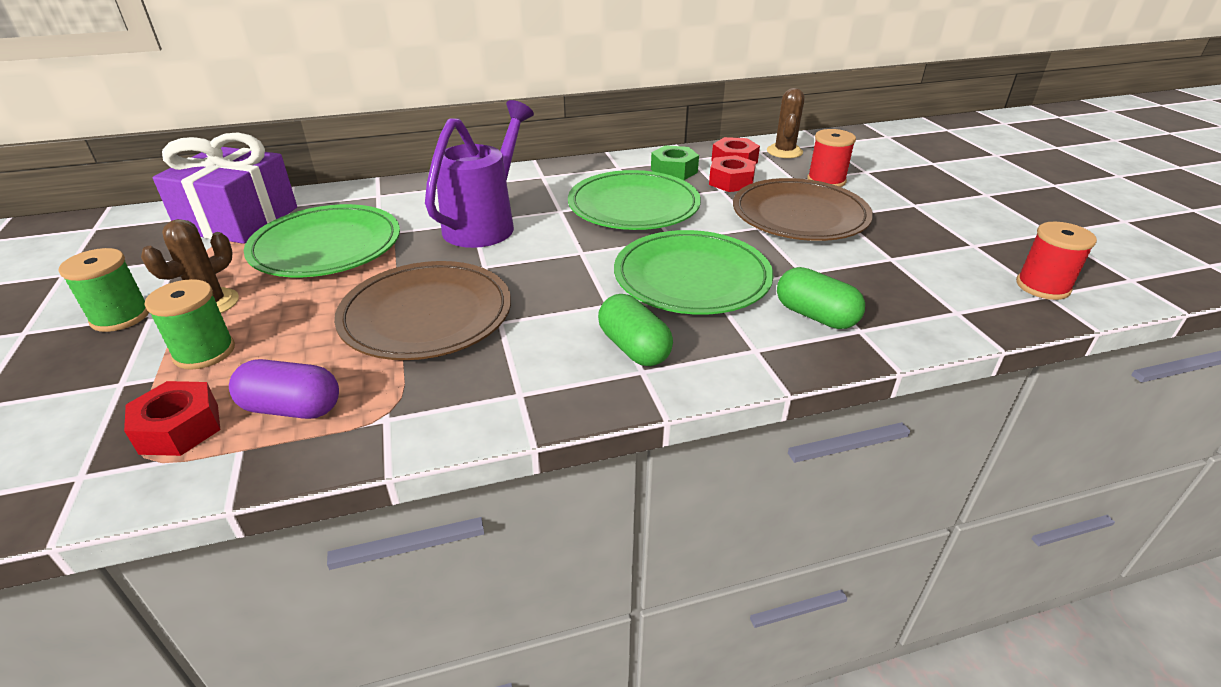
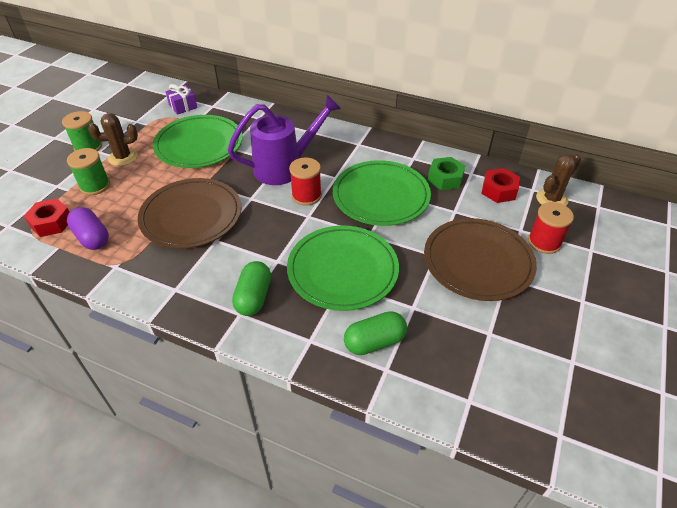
camera: 40 degrees right, 10 degrees up
purple gift [153,132,297,244] -> purple gift [166,84,197,115], size x0.45
red nut [709,155,756,192] -> none
green capsule [777,267,865,329] -> green capsule turned 75 degrees clockwise [344,311,407,355]
red spool [1016,222,1097,300] -> red spool moved to [289,158,322,206]

